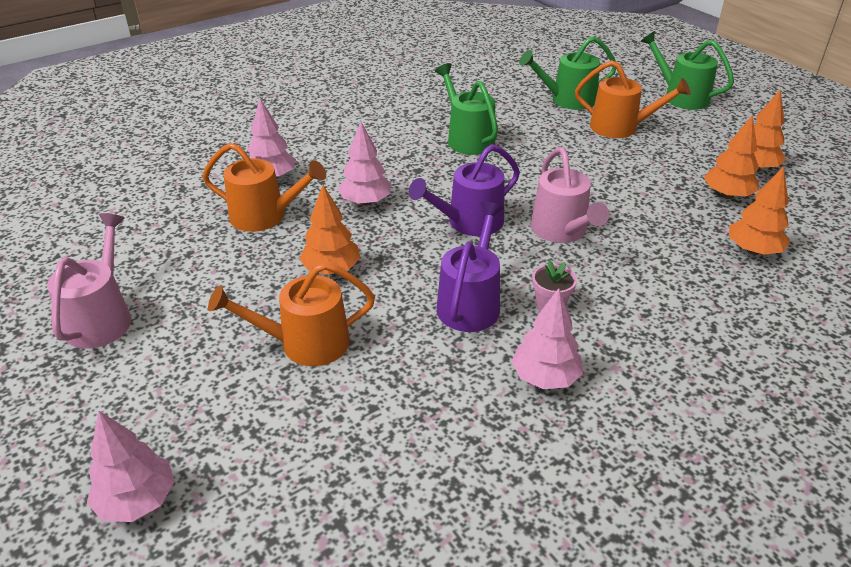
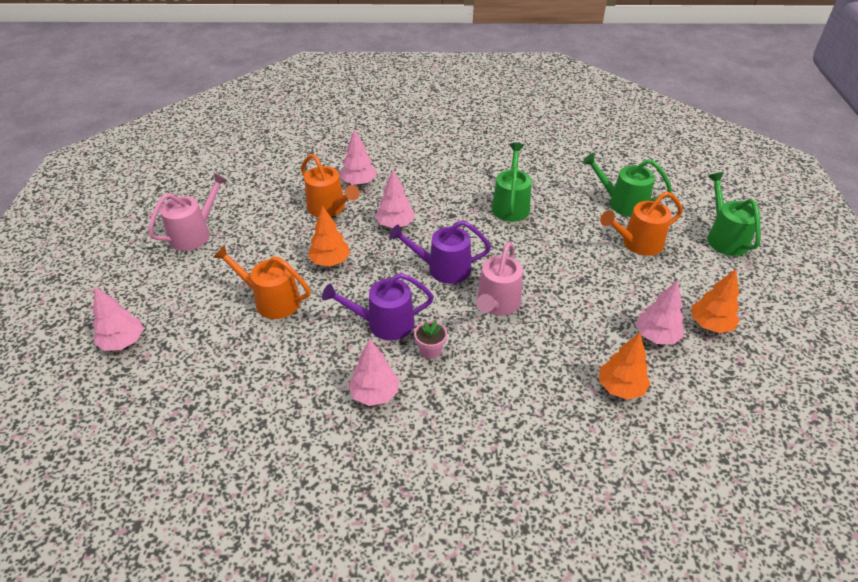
camera: 35 degrees right, 5 degrees up
purple watering can [437,202,504,332] -> purple watering can turned 150 degrees counterclockwise [322,273,434,340]
orange watering can [575,60,691,138] -> orange watering can turned 105 degrees clockwise [600,191,683,256]
orange tree [704,115,759,199] -> pink tree [636,280,684,344]

